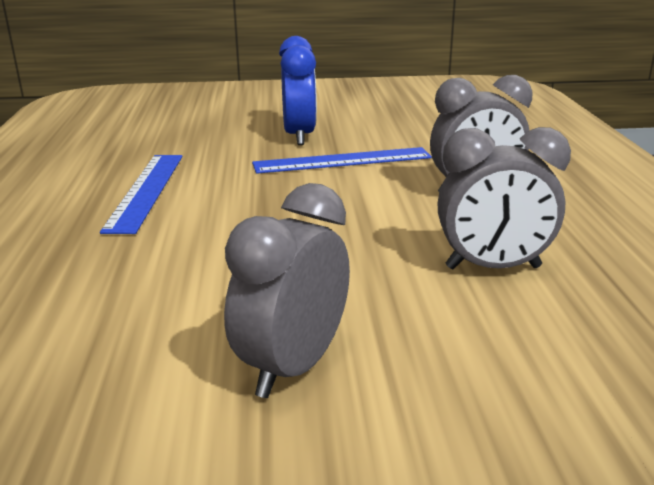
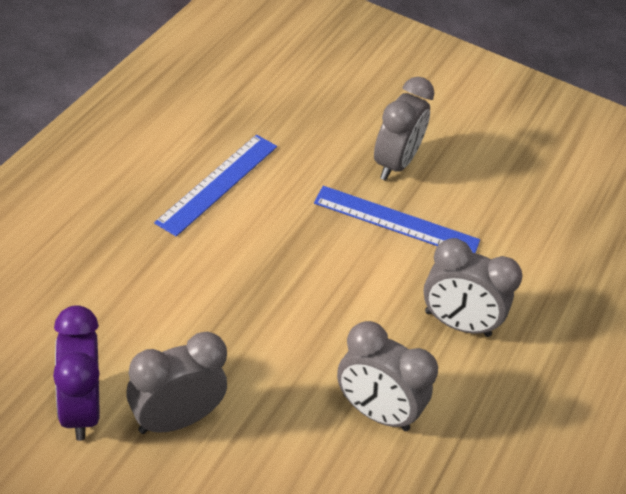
camera: 25 degrees right, 20 degrees up
blue clock [279,36,317,145] -> grey clock [374,77,434,181]
none -> purple clock [53,305,100,441]

